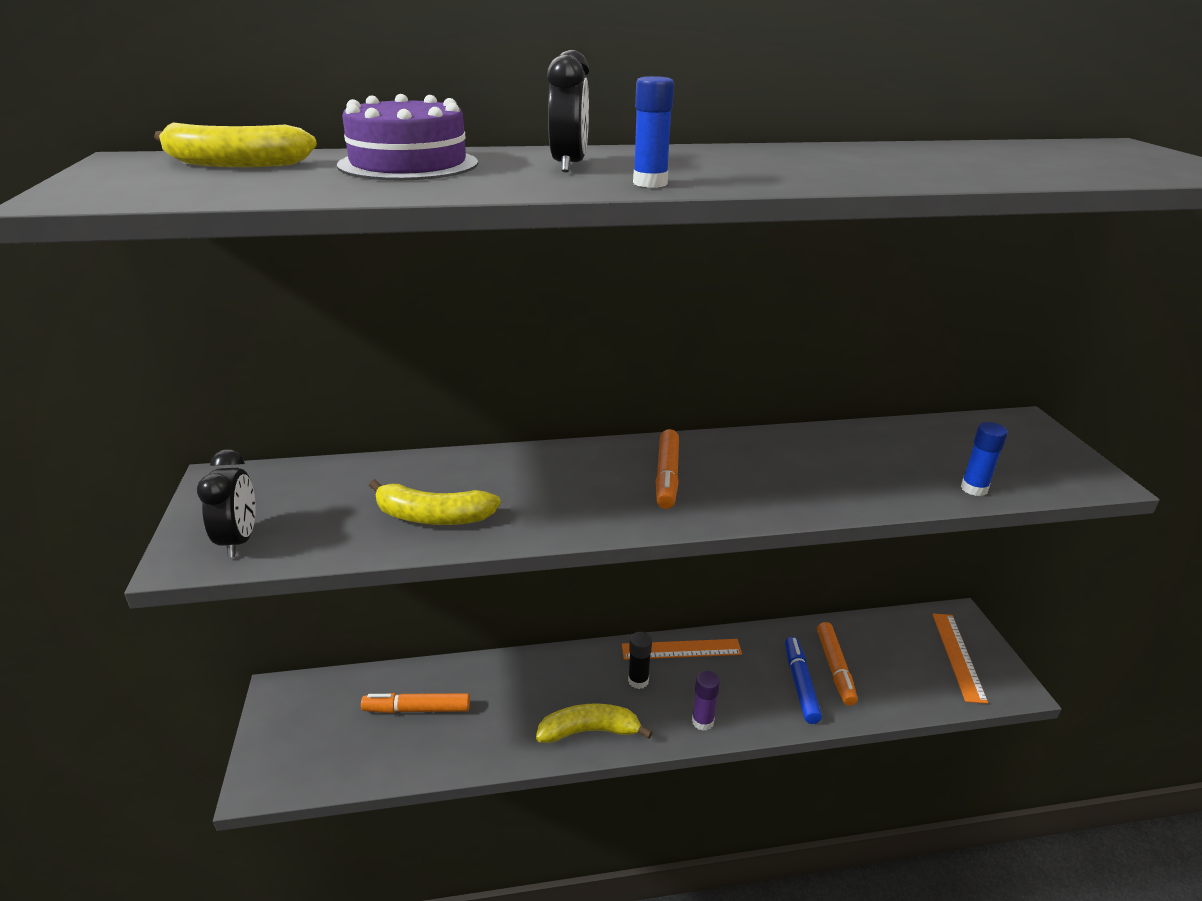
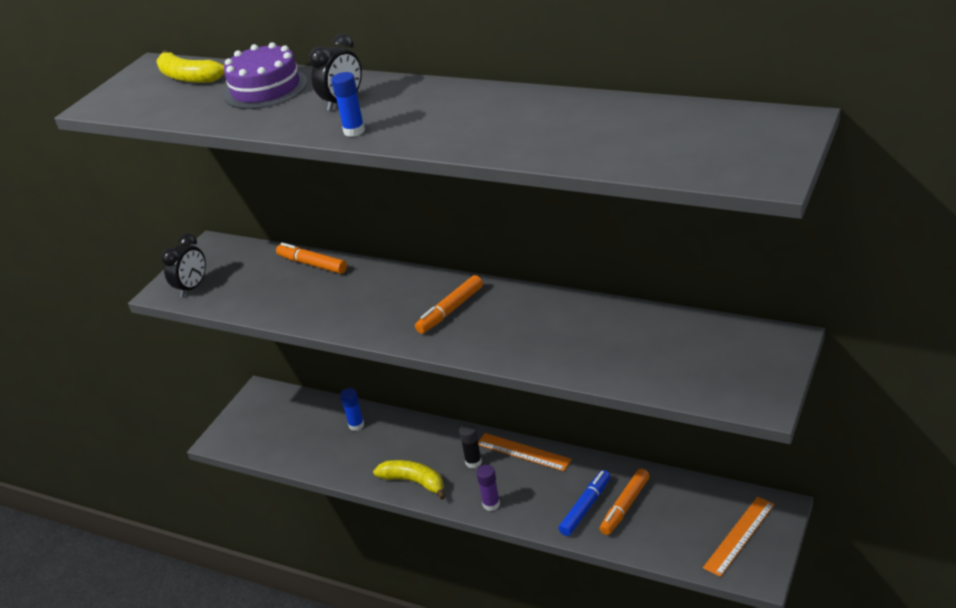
camera: 40 degrees right, 5 degrees up
orange marker [361,693,470,713] -> orange marker moved to [276,243,347,274]
yellow banana [369,479,501,525] -> none
blue glue stick [961,422,1008,496] -> blue glue stick moved to [340,388,364,431]

